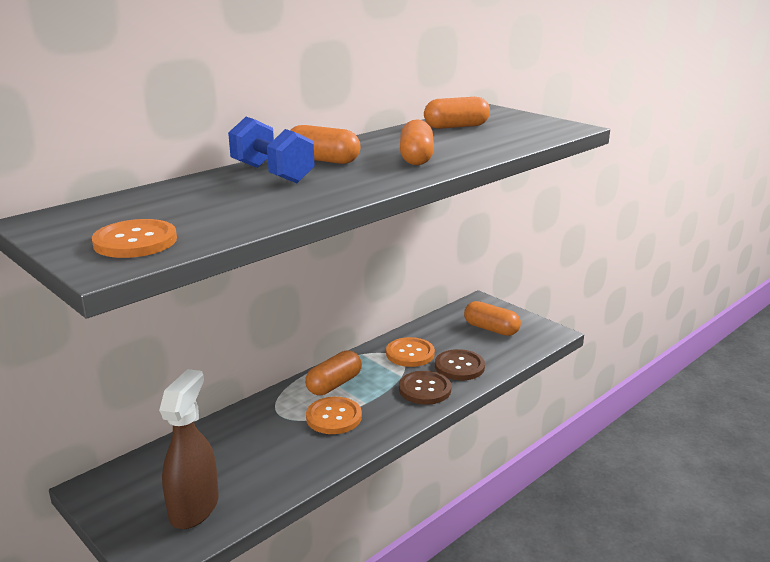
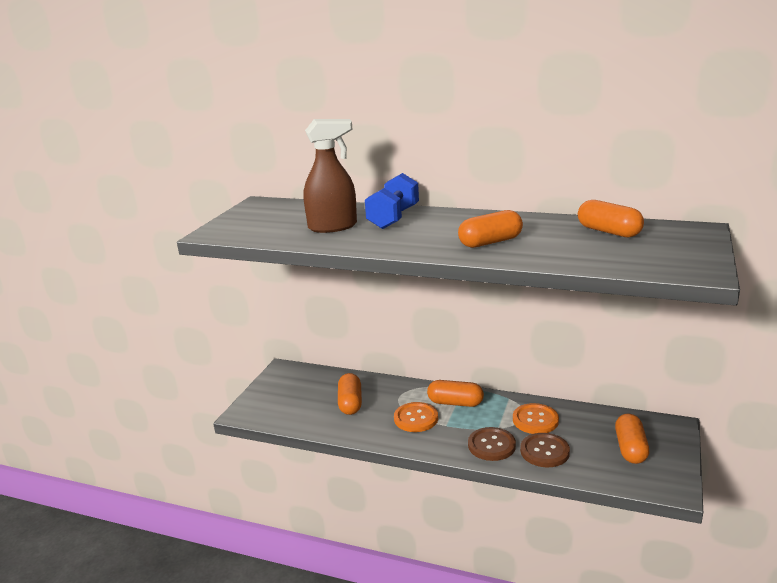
camera: 65 degrees right, 0 degrees up
orange button [92,219,177,258] -> none
brown spray bottle [159,369,219,529] -> brown spray bottle moved to [304,119,357,233]
orange capsule [290,125,360,164] -> orange capsule moved to [338,373,362,415]

